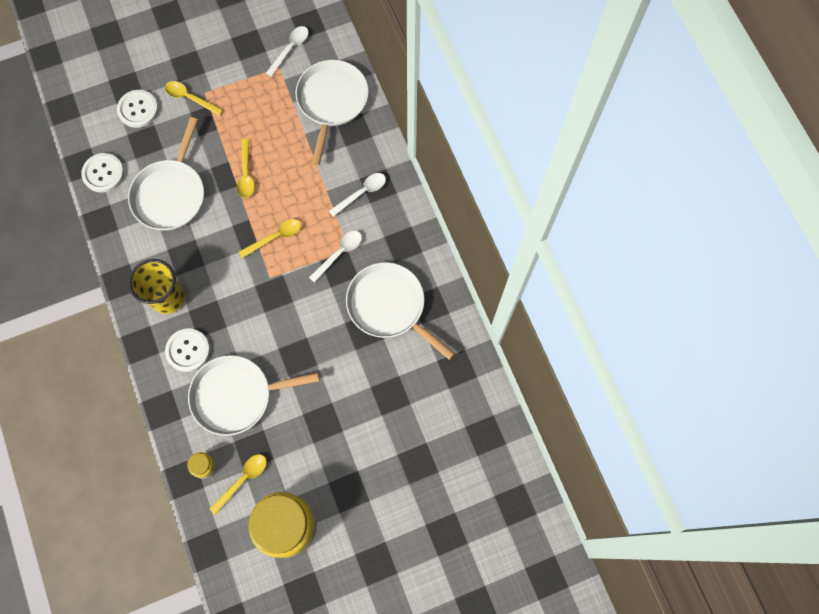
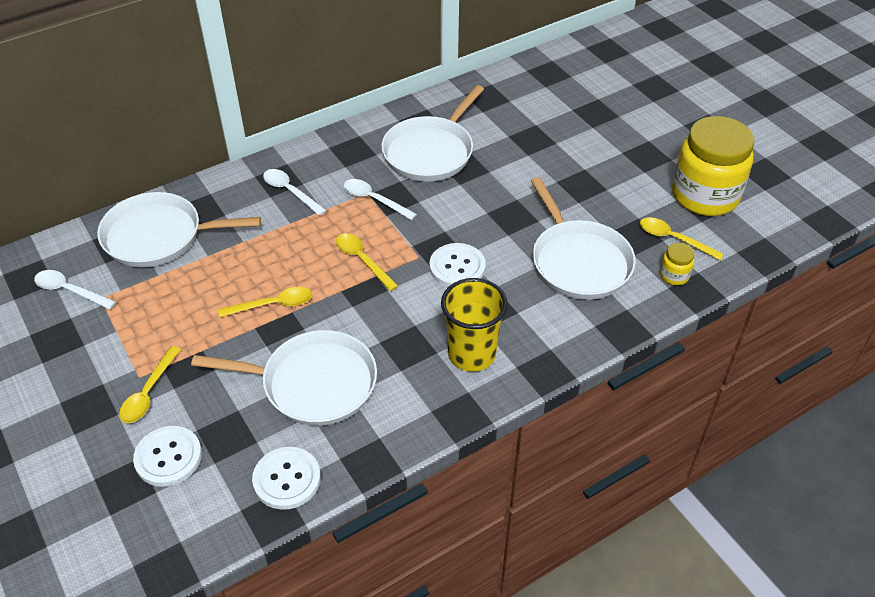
camera: 100 degrees left, 25 degrees down
white button [165,328,210,372] -> white button moved to [429,243,486,287]

